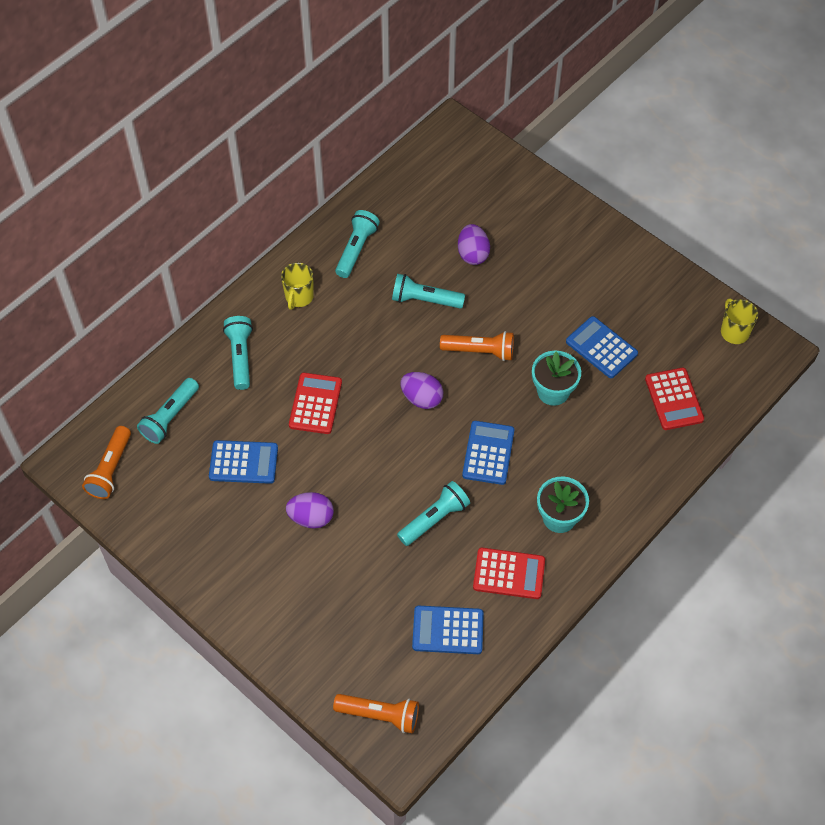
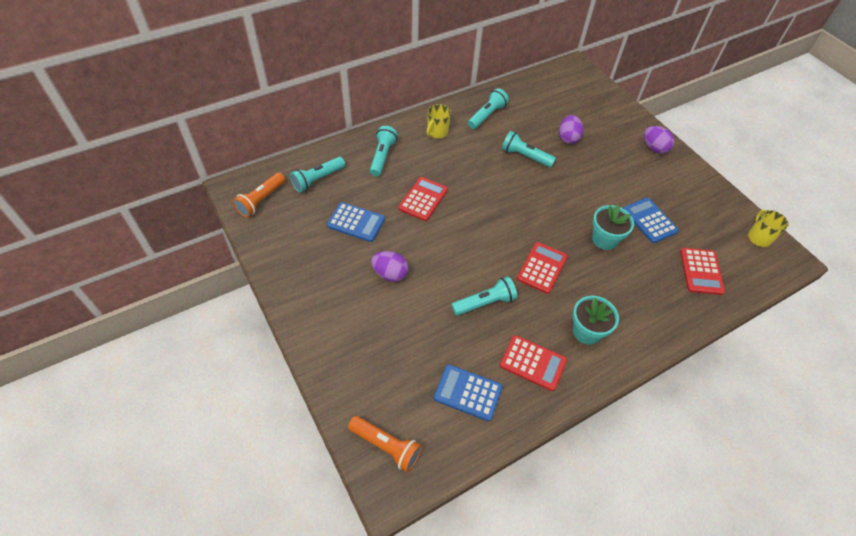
camera: 15 degrees right, 5 degrees down
purple egg [401,372,443,409] -> purple egg moved to [644,126,674,154]
orange flashlight [440,331,514,361] -> none
blue calculator [462,421,514,485] -> red calculator [517,242,568,294]

